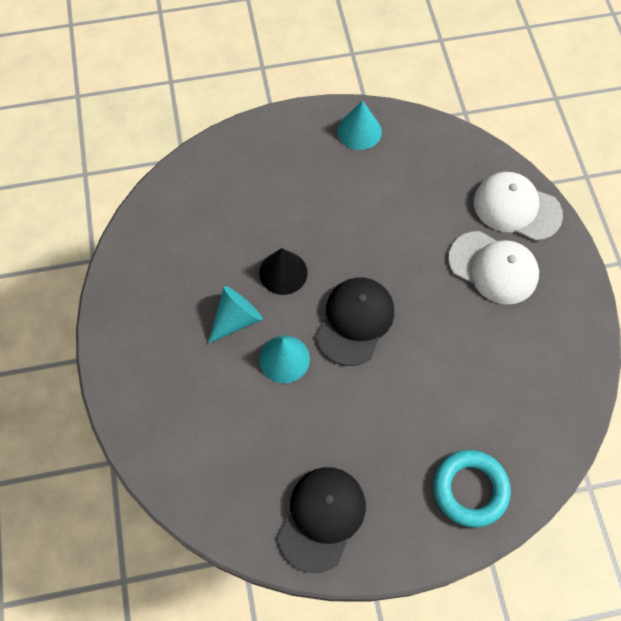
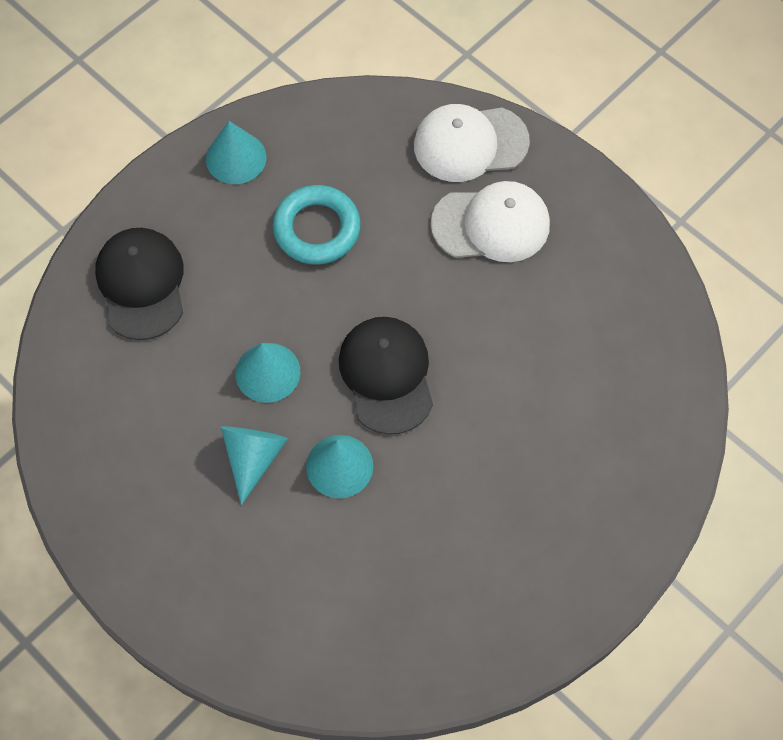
camera: 35 degrees left, 0 degrees up
black cone [259,248,308,295] -> turquoise cone [235,343,300,403]
black cap [279,467,366,573] -> black cap moved to [95,228,184,340]
turquoise ring [434,450,511,528] -> turquoise ring moved to [273,185,361,265]

